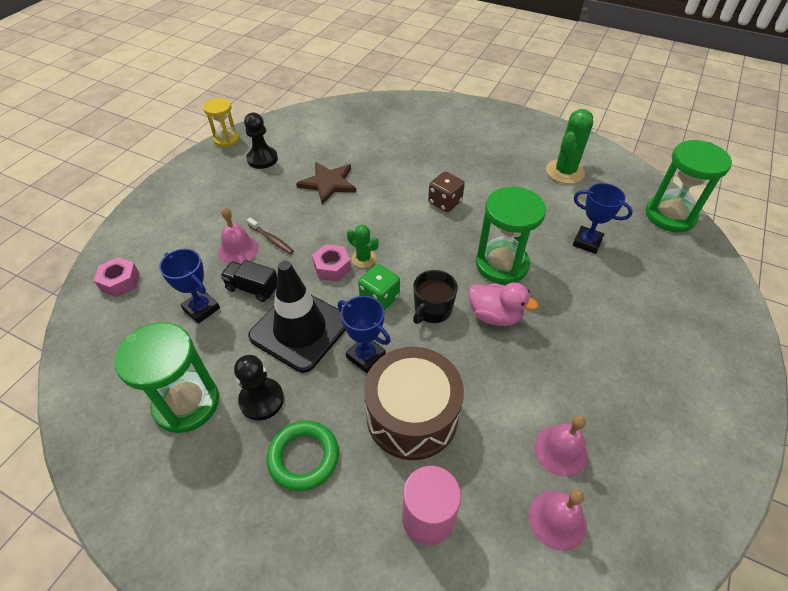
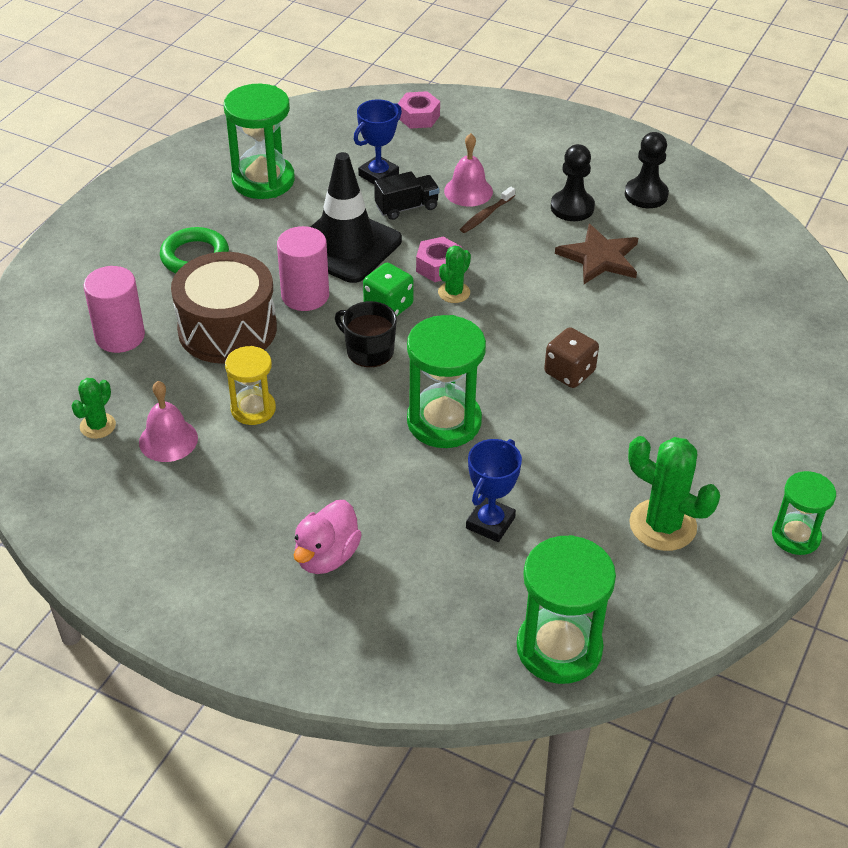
camera: 90 degrees right, 5 degrees down
yellow hourglass [203,98,240,147] -> yellow hourglass moved to [225,346,276,425]
black truck [220,260,277,302] -> black truck turned 45 degrees clockwise [374,171,439,220]
black pawn [234,355,284,421] -> black pawn moved to [551,144,595,221]
blue trophy [338,296,391,373] -> pink cylinder [277,226,329,311]
pink duck [468,282,539,326] -> pink duck moved to [294,500,362,574]
pink bell [528,489,587,551] -> green cactus [71,378,116,439]
none -> green hourglass [772,471,836,555]

